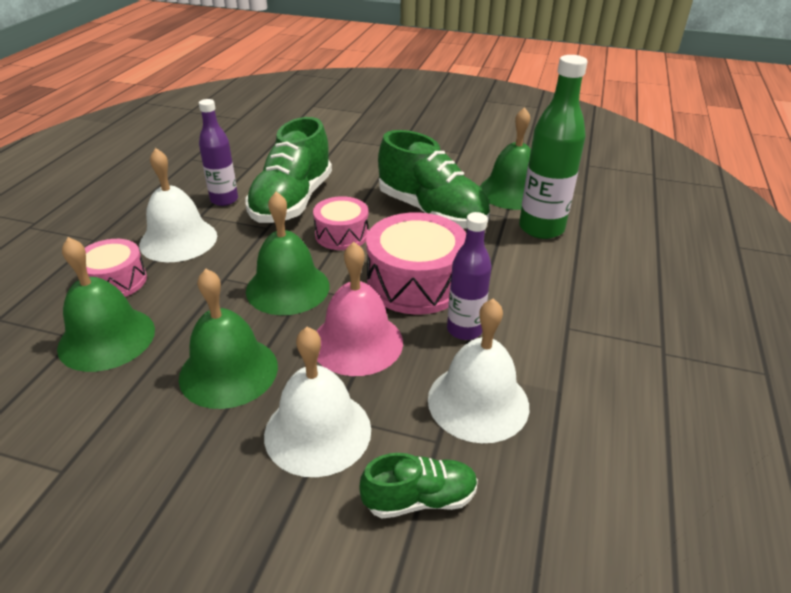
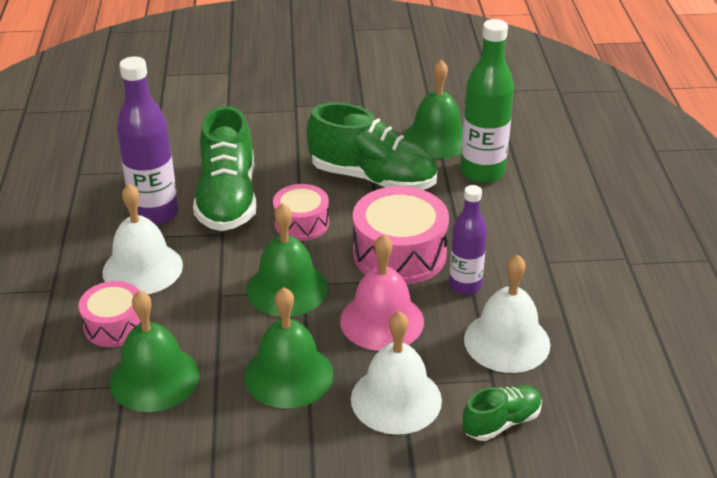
camera: 20 degrees left, 0 degrees up
purple bottle [199,99,238,206] -> purple bottle [117,56,178,226], size x1.56

